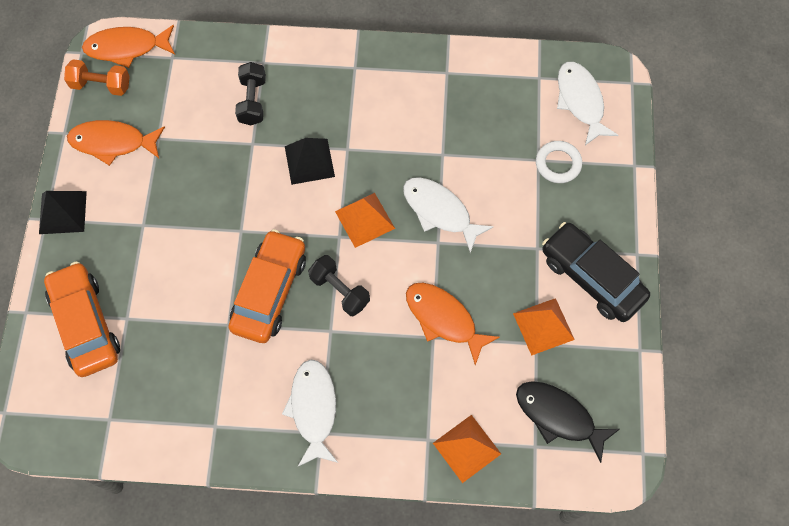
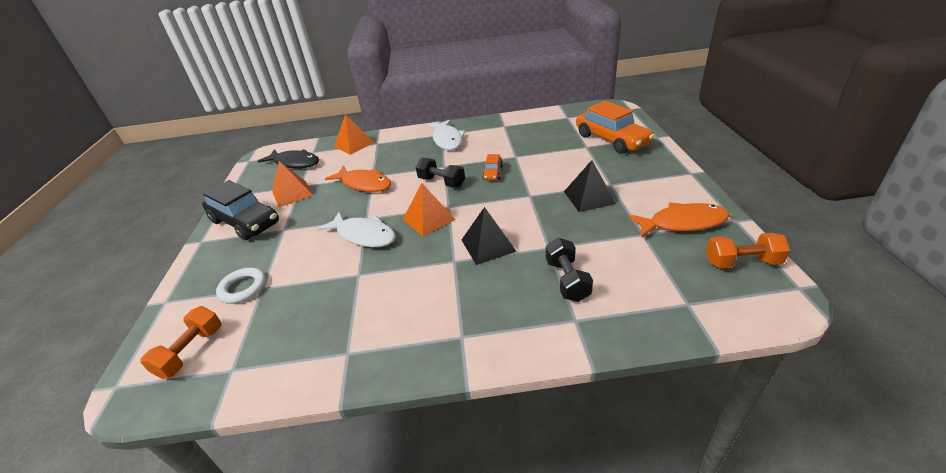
camera: 175 degrees right, 30 degrees down
black pyramid [39,191,87,234] -> black pyramid moved to [564,160,616,212]
orange fish [82,25,175,68] -> none
orange car [228,229,306,343] -> orange car [483,154,503,180], size x0.46
white fish [557,62,618,145] -> orange dumbbell [140,306,222,379]

